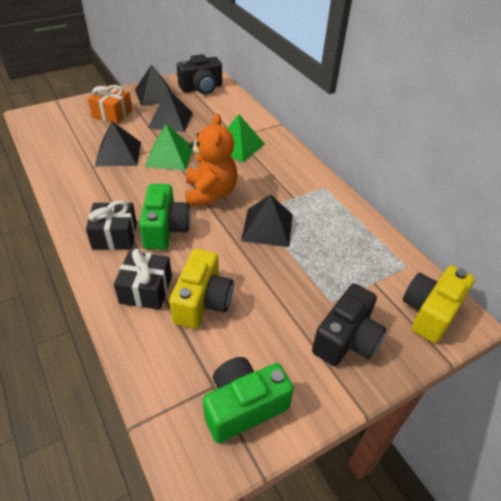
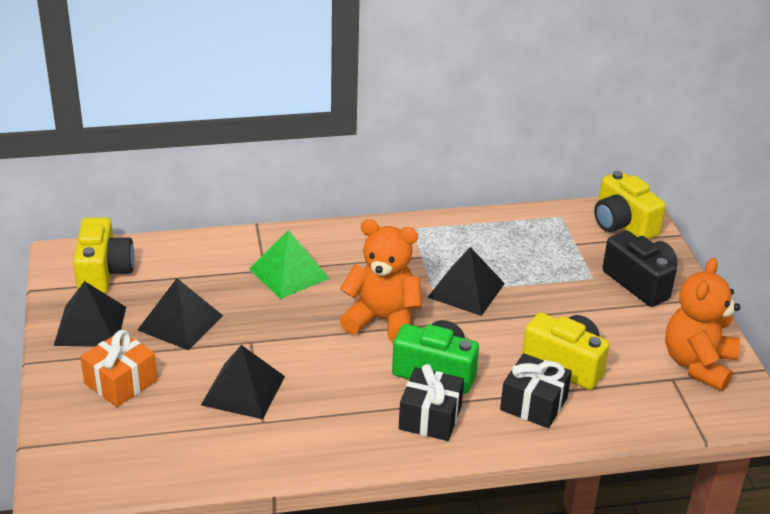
camera: 70 degrees left, 10 degrees down
green pyramid [145,124,192,171] -> none
black camera [177,54,222,94] -> yellow camera [73,218,134,293]
green camera [203,357,294,443] -> orange teddy bear [665,258,741,391]

